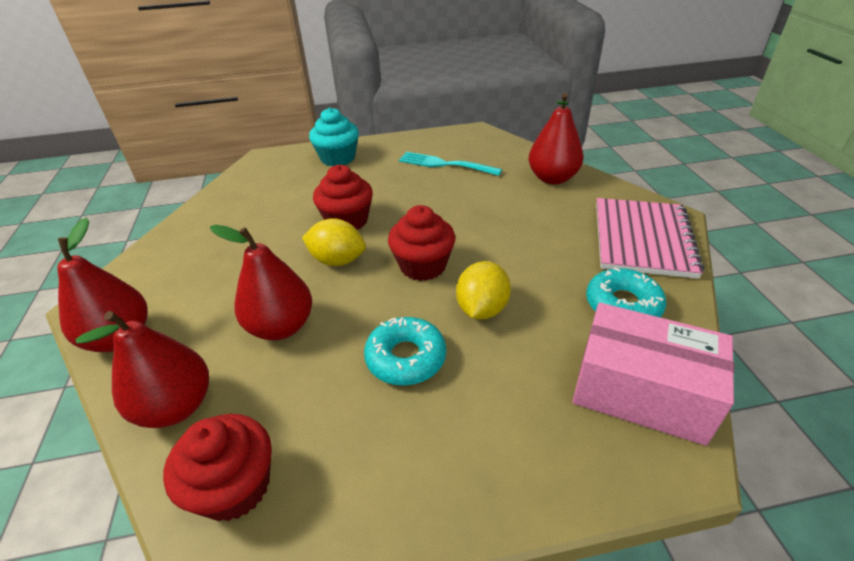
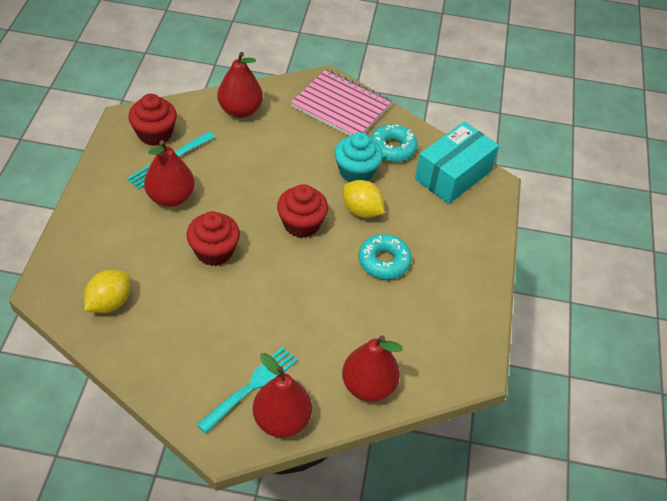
camera: 75 degrees left, 10 degrees up
red cupcake [163,414,272,521] -> red cupcake moved to [128,94,177,146]
red pear [210,225,312,340] -> red pear moved to [144,140,195,207]
yellow lemon [302,218,366,266] -> yellow lemon moved to [84,270,130,313]
turquoise cupcake [309,108,359,166] -> turquoise cupcake moved to [335,132,383,182]
pink box [572,303,734,446] -> turquoise box [415,121,499,204]
none -> turquoise fork [196,347,298,433]

